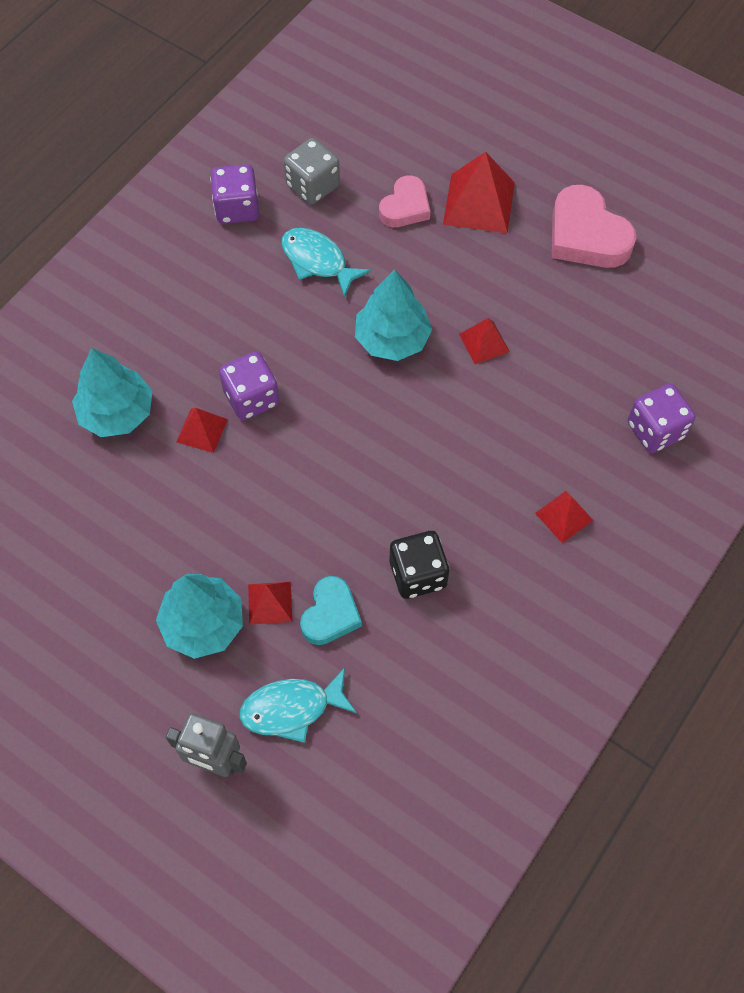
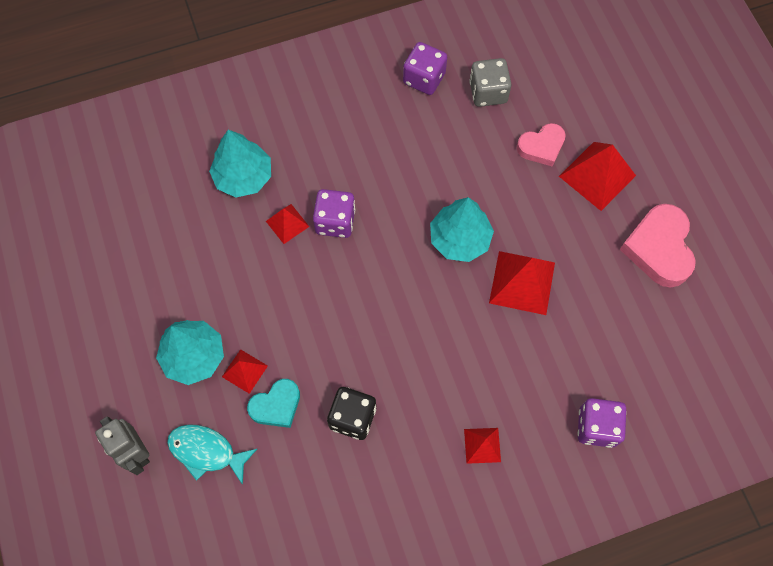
camera: 35 degrees right, 5 degrees up
turquoise fish [281,228,371,298] -> none
red pyramid [459,318,510,364] -> red pyramid [489,251,555,315], size x1.78

